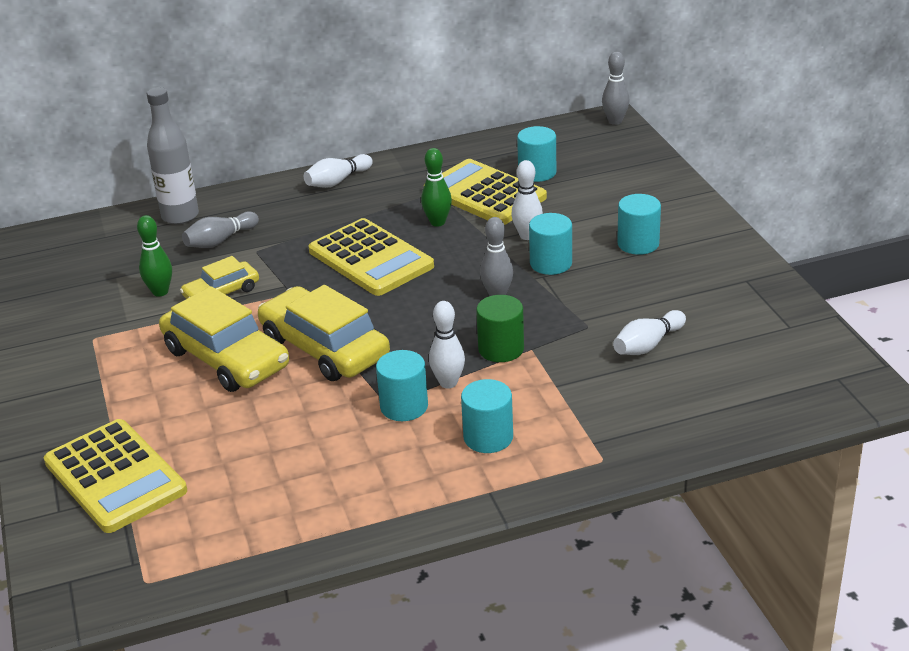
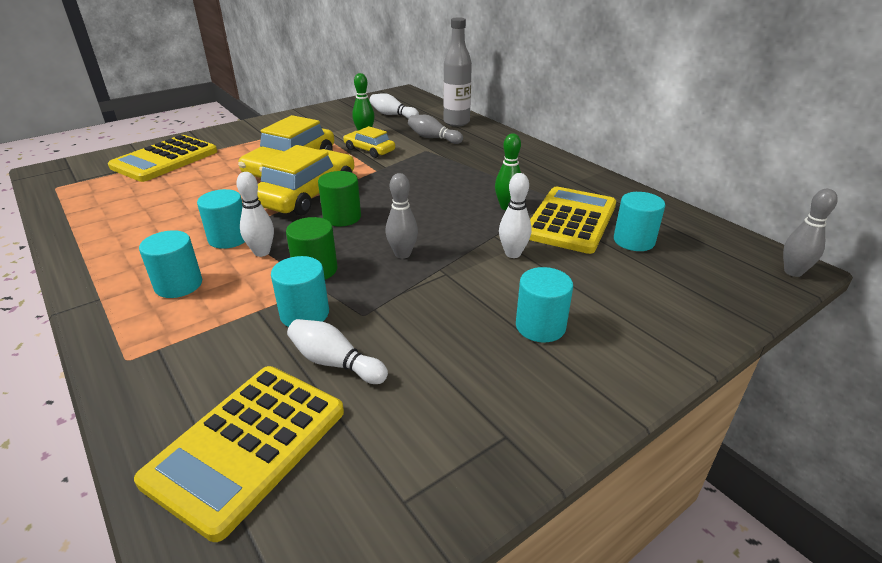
camera: 70 degrees right, 0 degrees up
white bowling pin [304,154,373,188] -> white bowling pin moved to [369,93,419,119]
yellow calculator [308,218,434,296] -> yellow calculator moved to [134,366,344,542]
turquoise cylinder [529,213,572,275] -> turquoise cylinder moved to [271,256,329,327]
none -> green cylinder [318,171,361,226]

